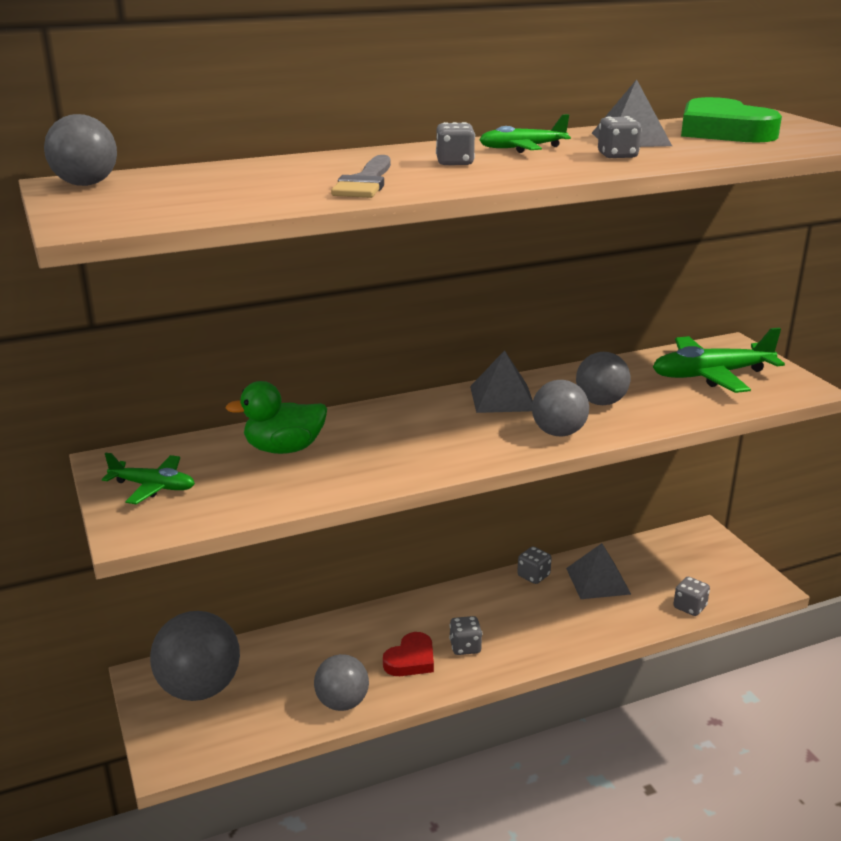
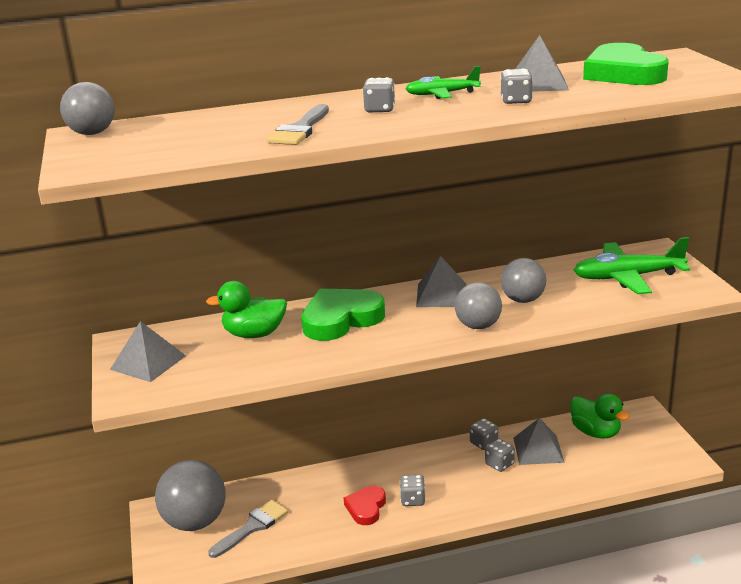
camera: 10 degrees right, 0 degrees up
green plane [102,453,195,504] -> grey pyramid [110,321,186,382]
grey ball [314,654,369,711] -> none
red heart [383,632,434,676] -> red heart turned 150 degrees clockwise [344,486,386,525]
grey dice [673,577,710,616] -> grey dice moved to [485,439,515,472]
none -> grey brush [208,500,288,558]
none -> green heart [301,289,385,341]
none -> green duck [570,394,629,439]

